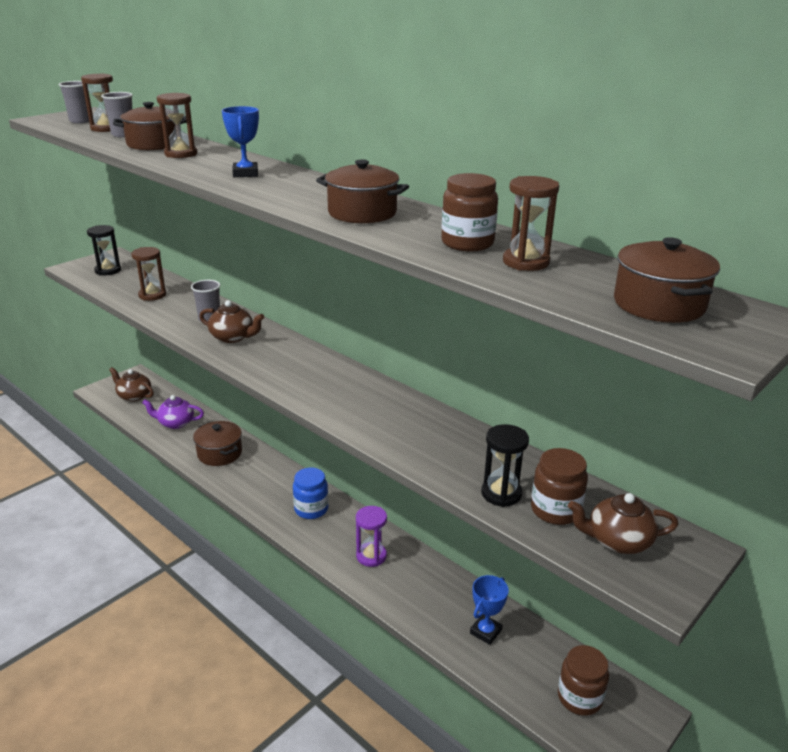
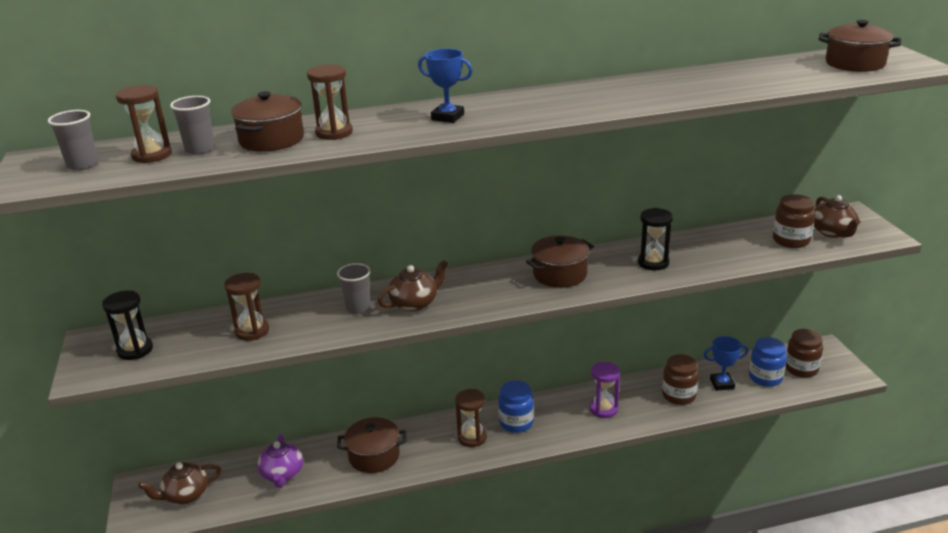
camera: 55 degrees left, 0 degrees up
purple teapot [142,395,204,429] -> purple teapot turned 45 degrees counterclockwise [257,434,303,488]
brown pot [316,160,409,223] -> brown pot moved to [526,235,594,288]
brown jar [442,173,498,252] -> brown jar moved to [662,354,699,405]
blue trophy [470,575,509,645] -> blue trophy turned 75 degrees counterclockwise [704,336,748,391]
black hourglass [481,424,529,507] -> black hourglass moved to [638,208,673,270]
brown hourglass [503,176,559,271] -> brown hourglass moved to [455,389,487,447]
brown teapot [568,493,678,554] -> brown teapot turned 45 degrees counterclockwise [814,195,861,238]
none -> blue jar [749,337,787,387]

